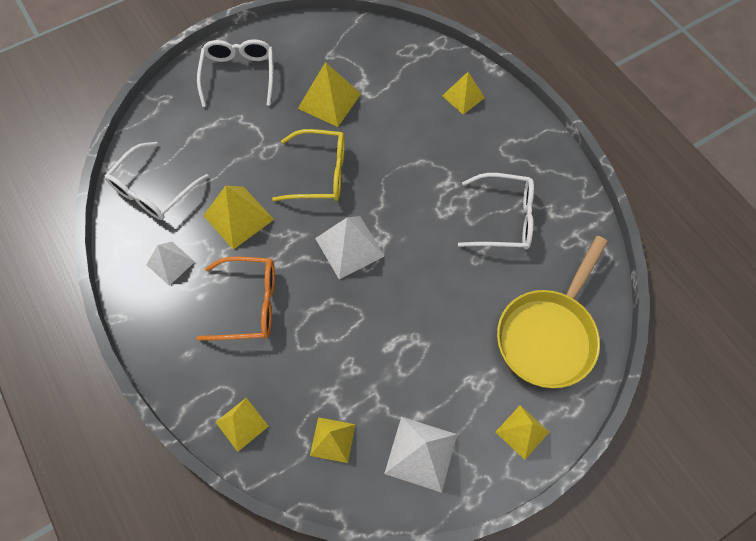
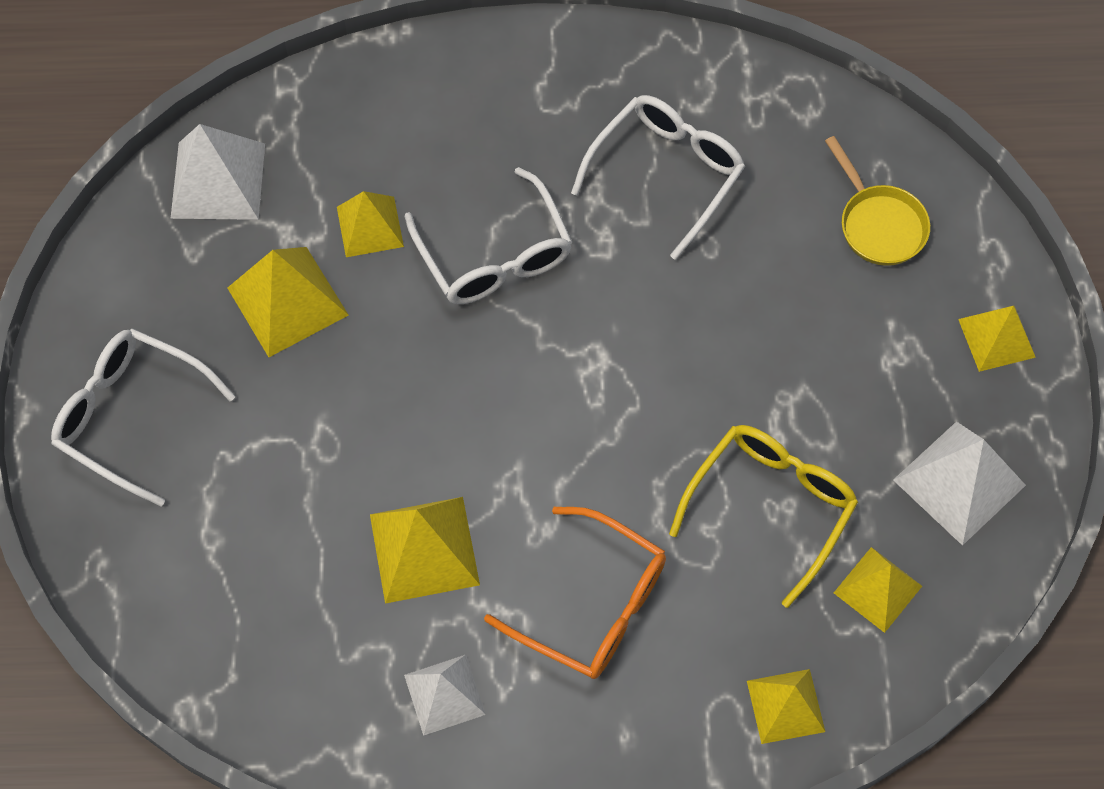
camera: 60 degrees left, 0 degrees up
white glasses [105,142,209,220] -> white glasses moved to [405,167,572,304]
orange glasses [196,256,275,341] -> orange glasses turned 90 degrees clockwise [484,507,666,679]
yellow glasses [272,129,345,201] -> yellow glasses moved to [669,425,858,608]
white pyramid [315,216,385,279] -> white pyramid moved to [170,124,265,220]
yellow pyramid [442,72,485,115] -> yellow pyramid moved to [337,191,404,257]
yellow pan [497,236,608,388] -> yellow pan [825,136,930,266], size x0.55

